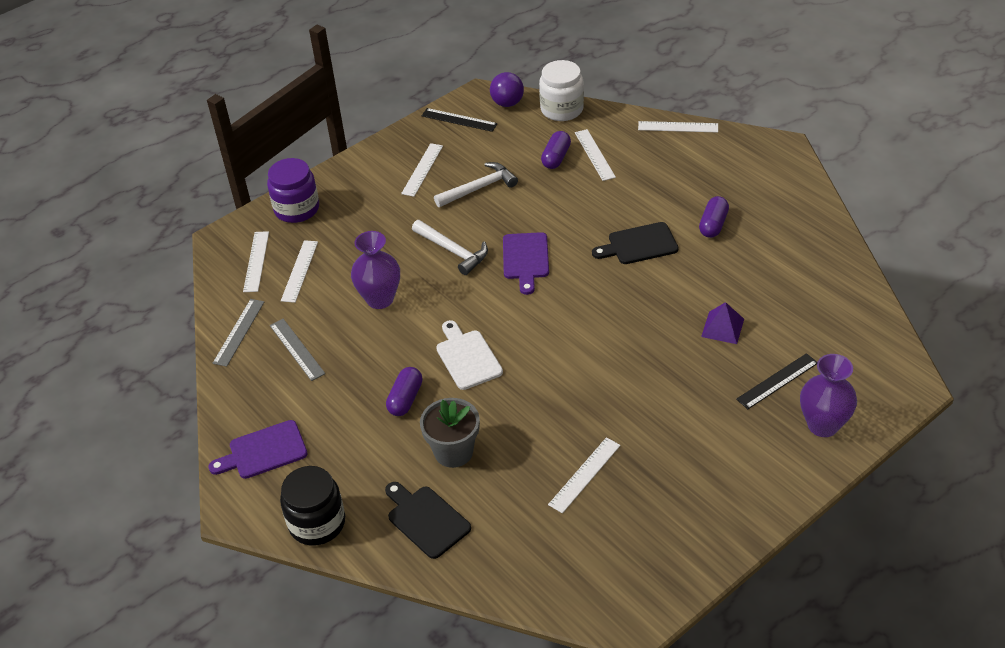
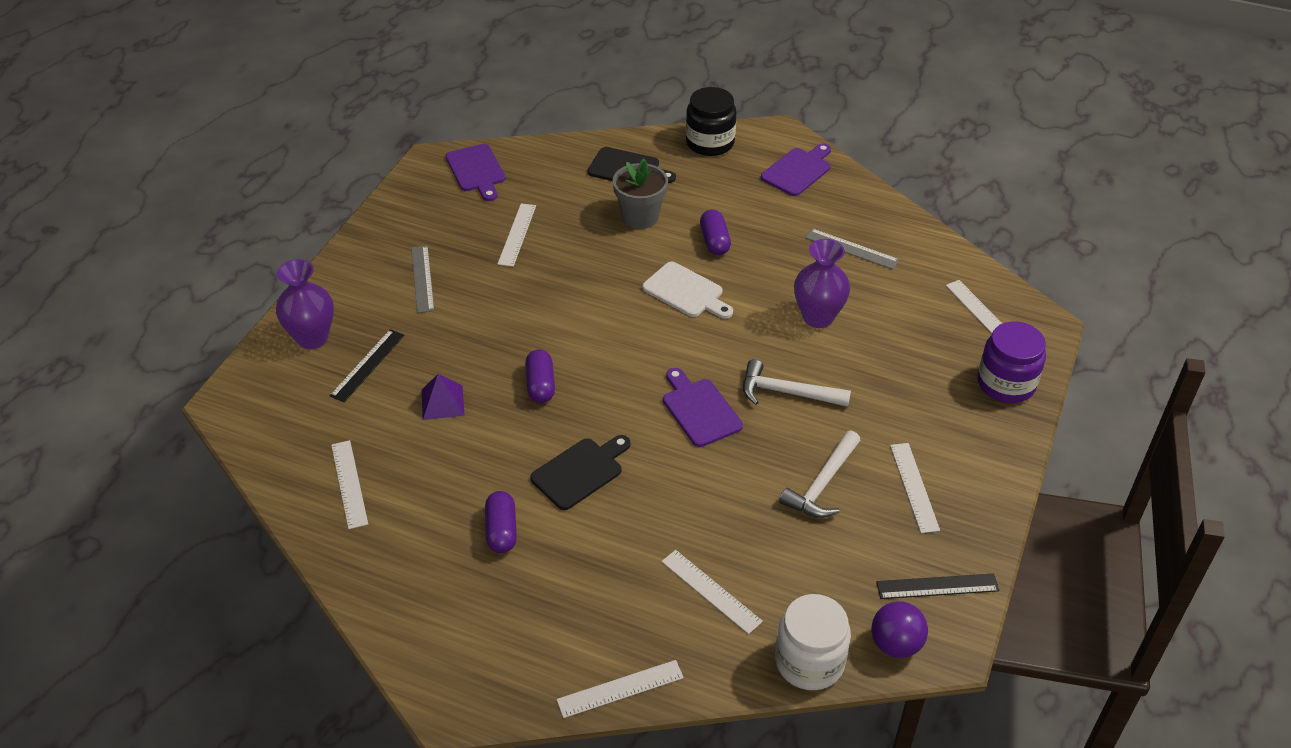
camera: 150 degrees right, 0 degrees up
grey ruler [213,299,264,367] -> grey ruler moved to [411,245,435,313]
white ruler [281,240,318,303] -> white ruler moved to [331,440,368,529]
purple capsule [541,131,571,169] -> purple capsule moved to [525,349,555,403]
none -> purple cutting board [446,144,505,201]

